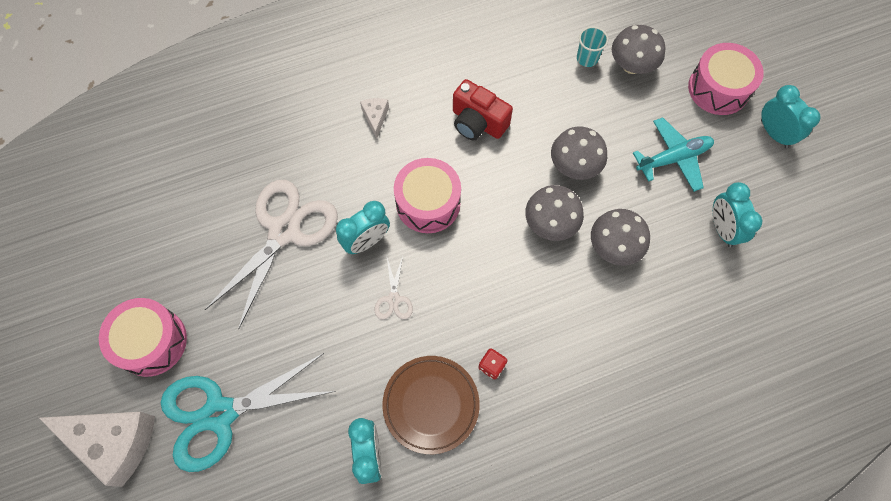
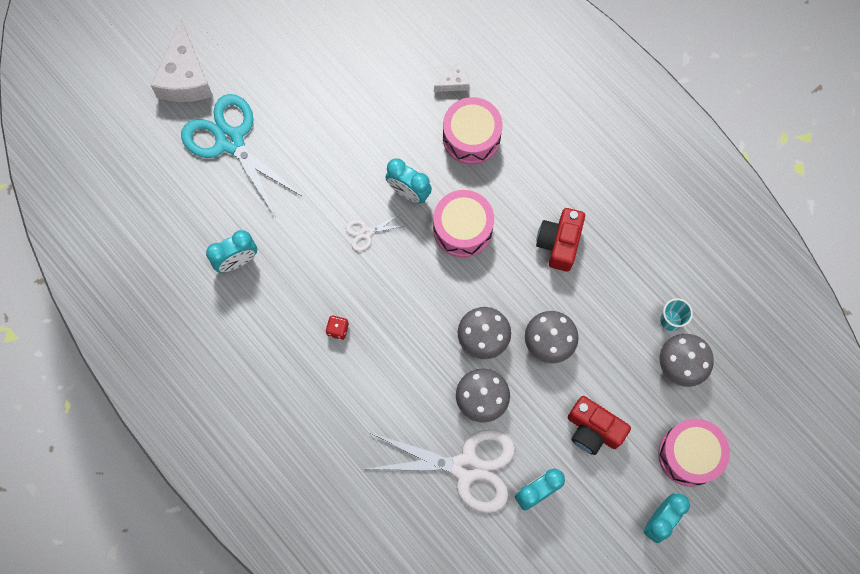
camera: 70 degrees right, 5 degrees up
pink drum [99,298,187,377] -> pink drum moved to [443,97,502,165]
white scissors [205,180,338,330] -> white scissors moved to [366,430,515,513]
white cheese [360,98,389,138] -> white cheese moved to [434,63,470,92]
brown plate [382,356,480,454] -> none
turquoise plane [633,117,714,192] -> red camera [568,396,631,455]

